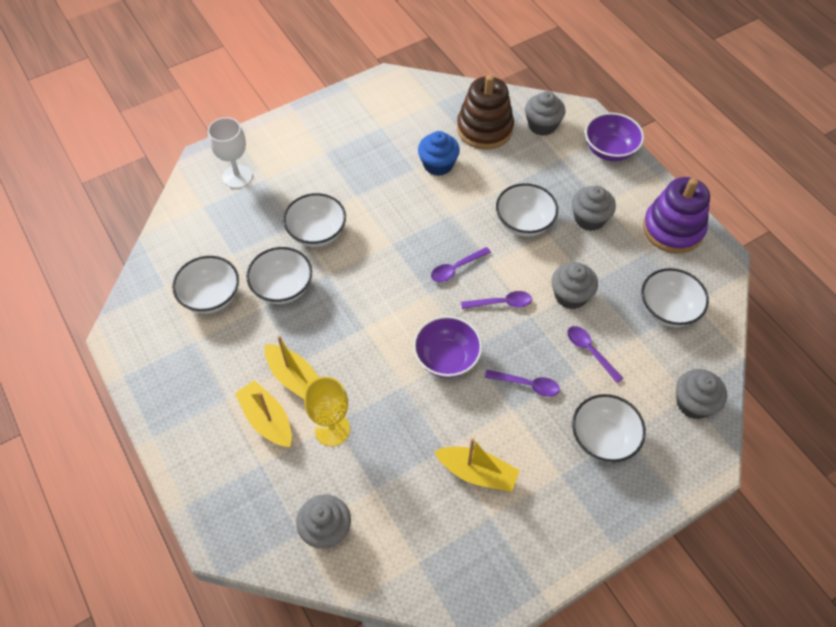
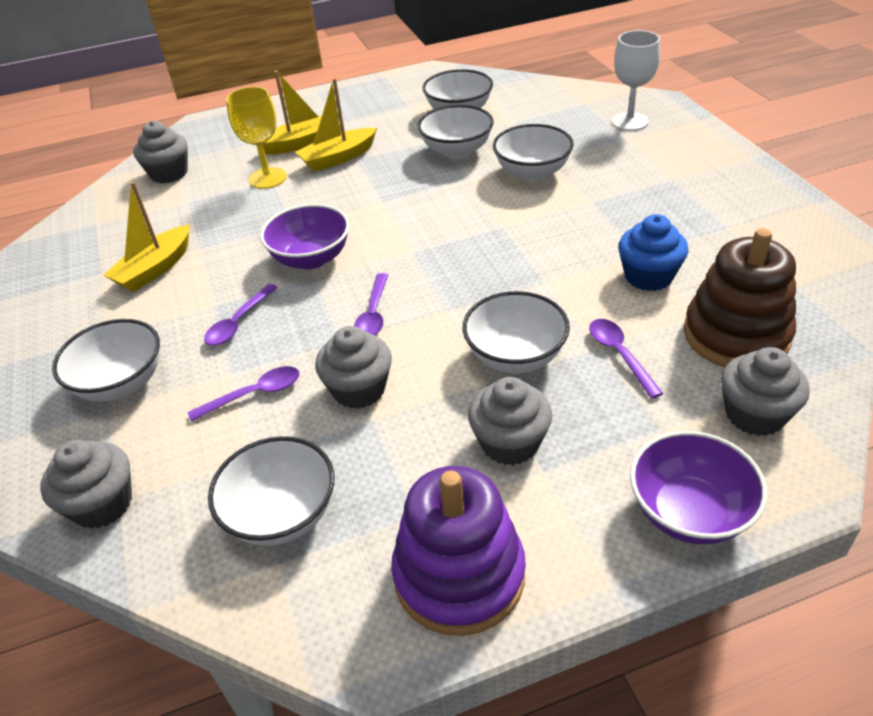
camera: 105 degrees right, 15 degrees down
purple spoon [431,247,491,282] -> purple spoon moved to [589,319,663,399]

